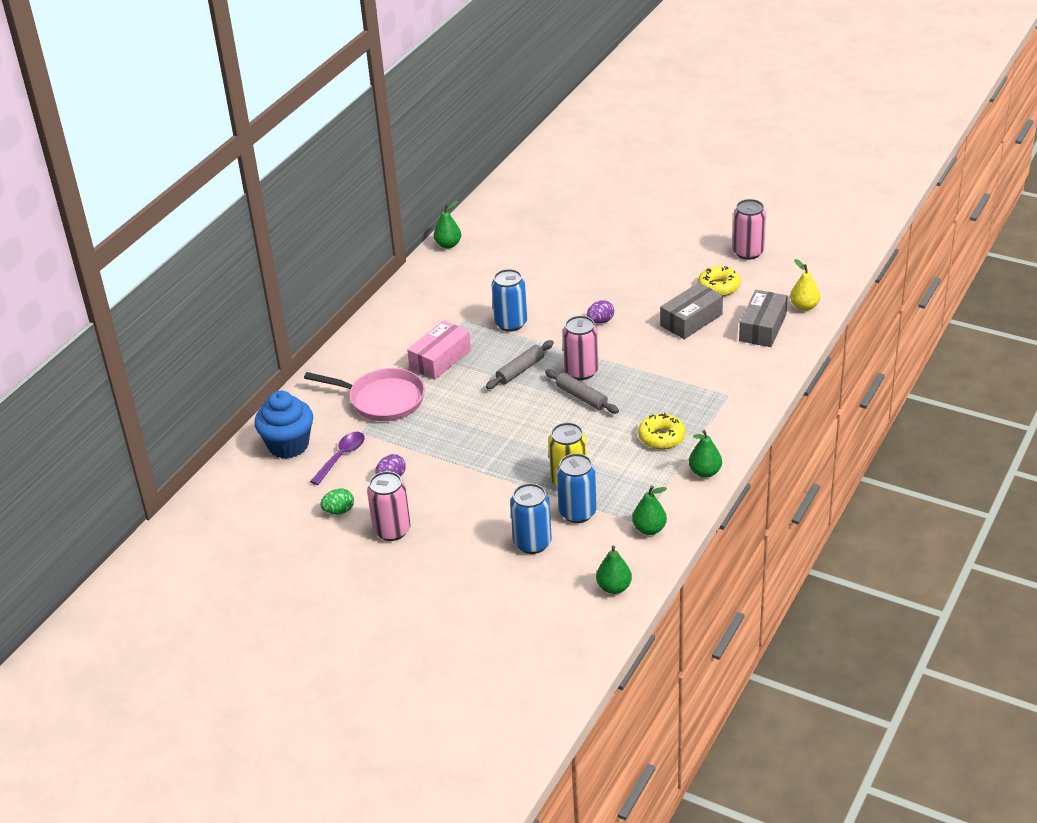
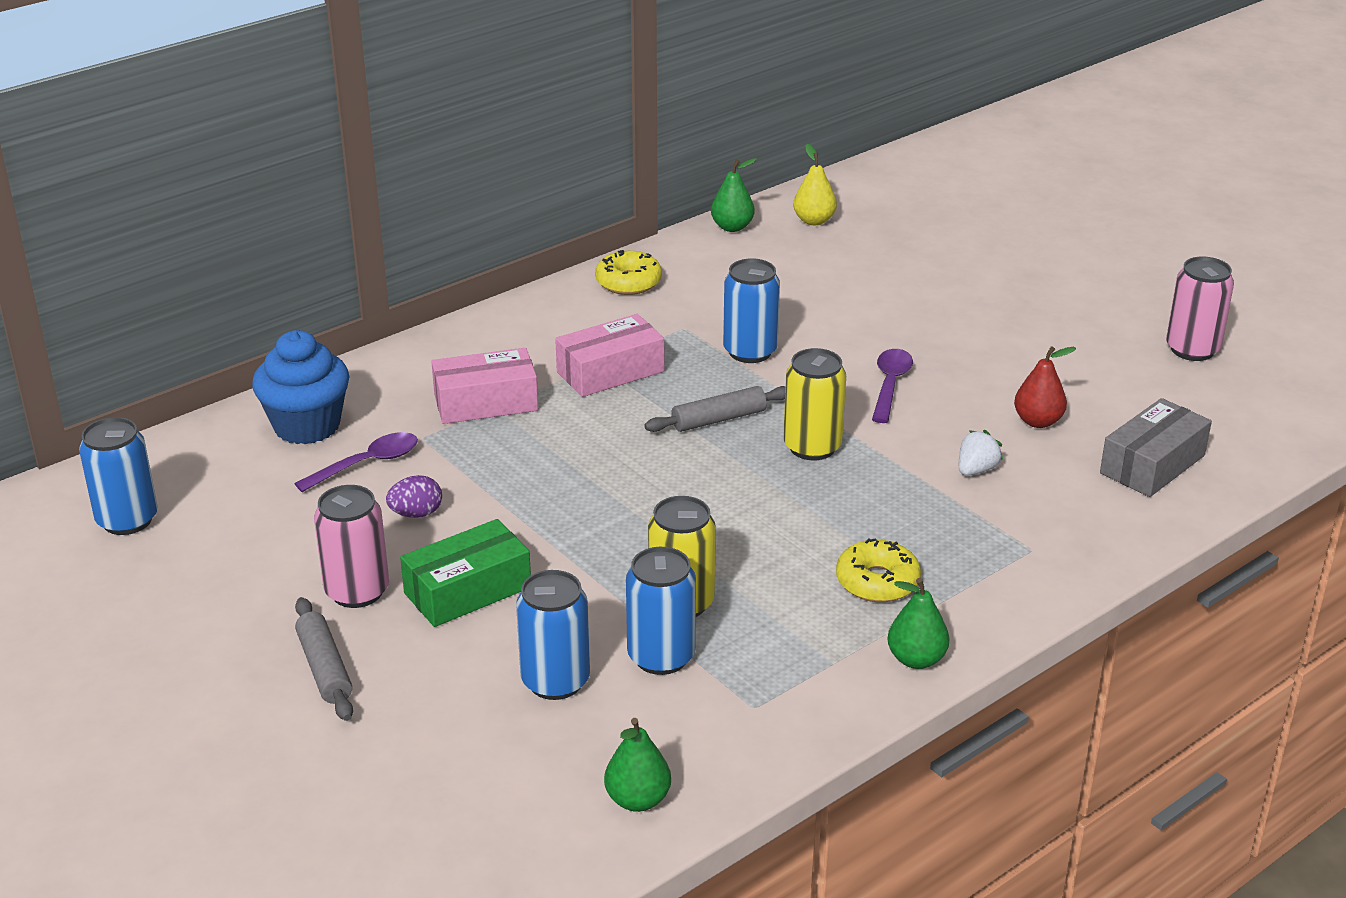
camera: 20 degrees right, 5 degrees down
pink pan [304,368,425,421] -> pink box [431,348,538,424]
green egg [320,489,354,514] -> none
grey rolling pin [545,369,619,414] -> grey rolling pin moved to [295,597,353,721]
pink can [563,316,599,380] -> yellow can [783,348,846,460]
purple egg [587,300,614,324] -> purple spoon [872,349,913,423]
green pear [632,486,667,535] -> none
grey box [660,283,723,339] -> red pear [1014,346,1076,428]
yellow donut [698,266,740,296] -> yellow donut moved to [595,250,662,295]
yellow pear [790,259,820,311] -> yellow pear moved to [793,144,837,225]
none -> blue can [79,417,158,535]
none -> green box [400,519,531,627]
none -> white strawberry [959,430,1003,476]

